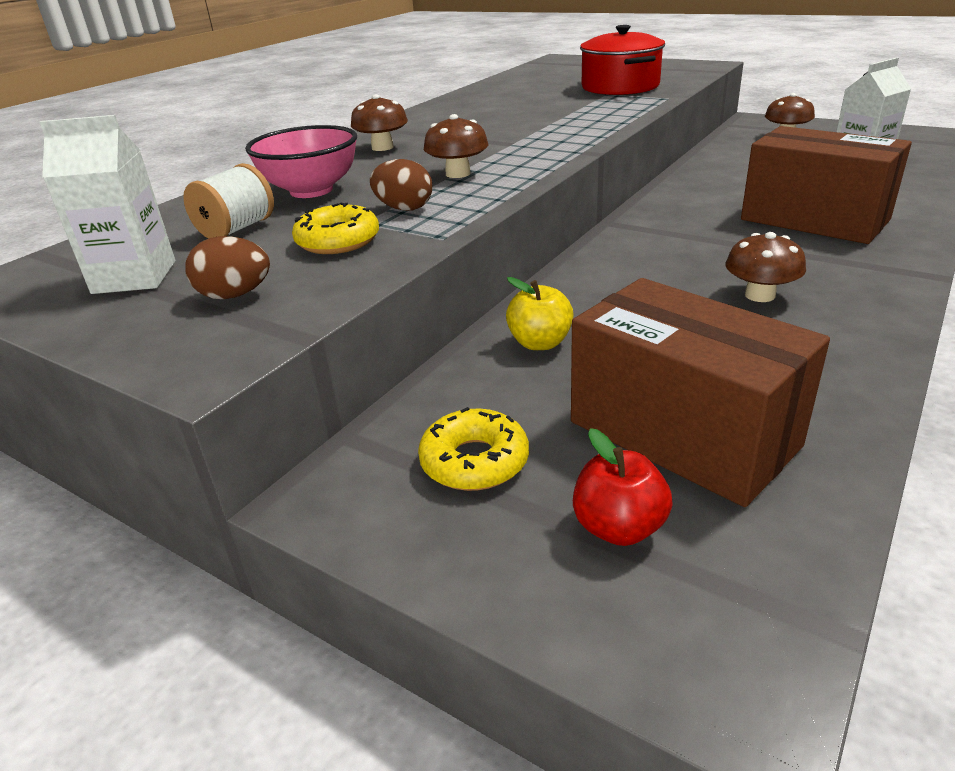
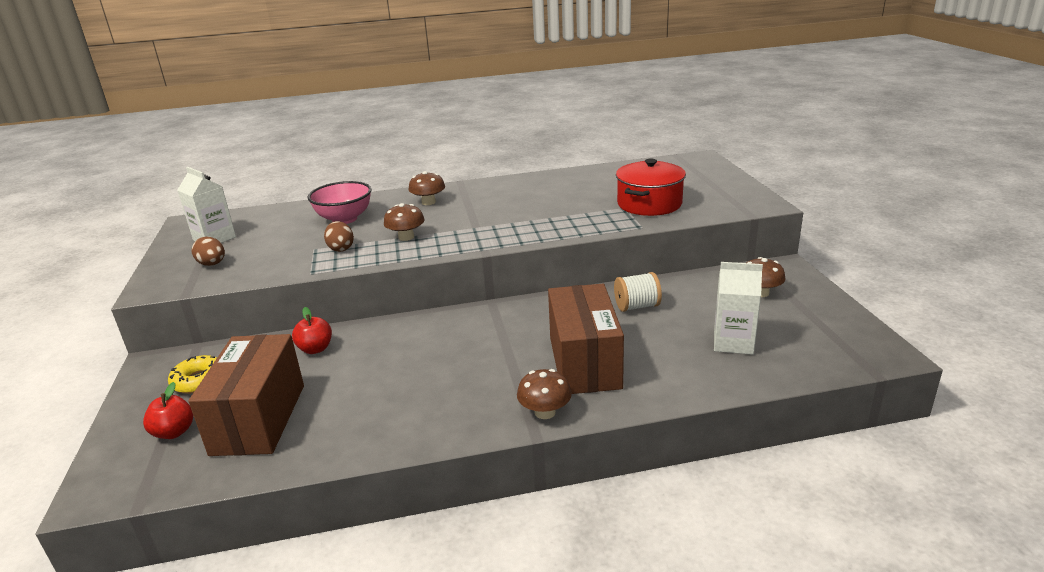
camera: 45 degrees right, 5 degrees down
white spool [183,163,274,239] -> white spool moved to [614,272,662,312]
yellow donut [292,203,379,254] -> none
yellow apple [506,277,574,350] -> red apple [292,307,332,354]
brown mushroom [726,232,806,302] -> brown mushroom moved to [517,369,572,419]

